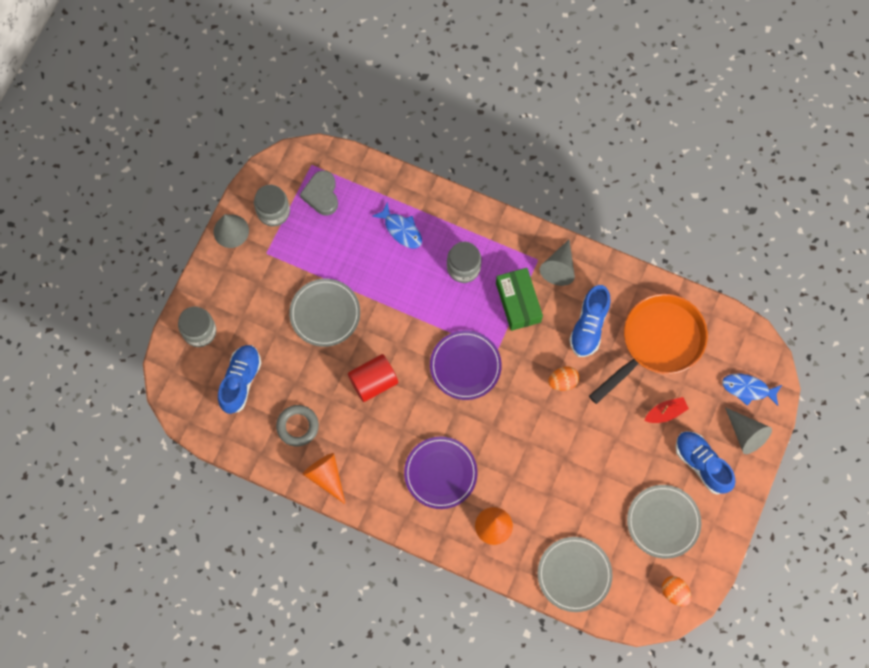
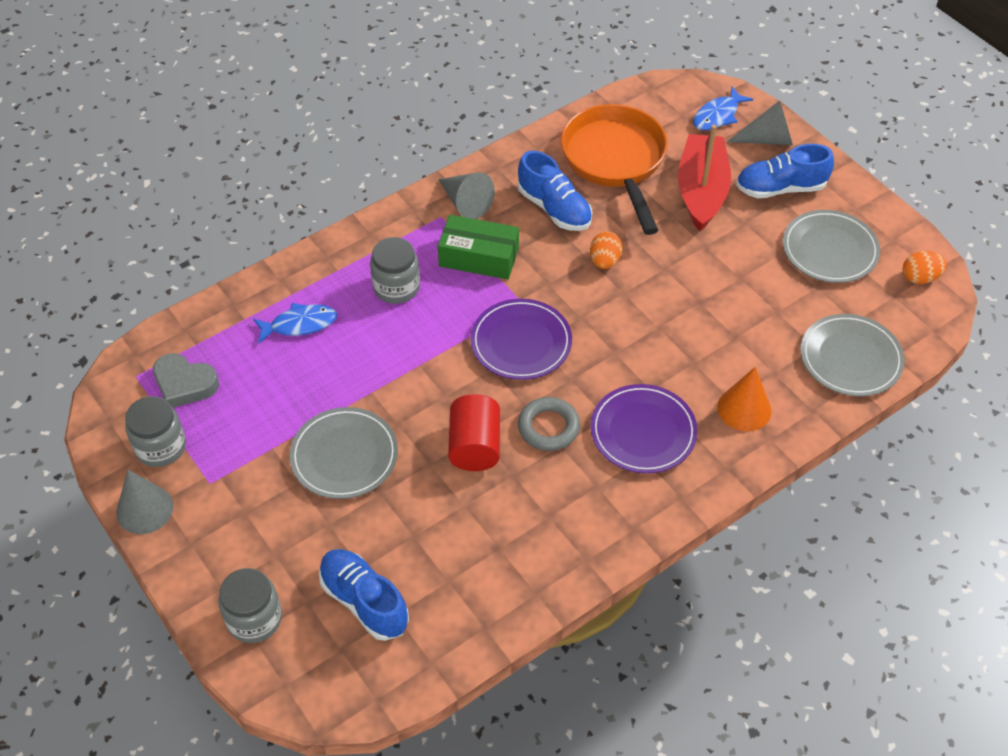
camera: 60 degrees left, 20 degrees down
grey ring [276,405,319,446] -> grey ring moved to [518,397,580,451]
orange cone [303,453,346,505] -> none
red boat [644,397,689,423] -> red boat [678,124,731,231], size x2.06

